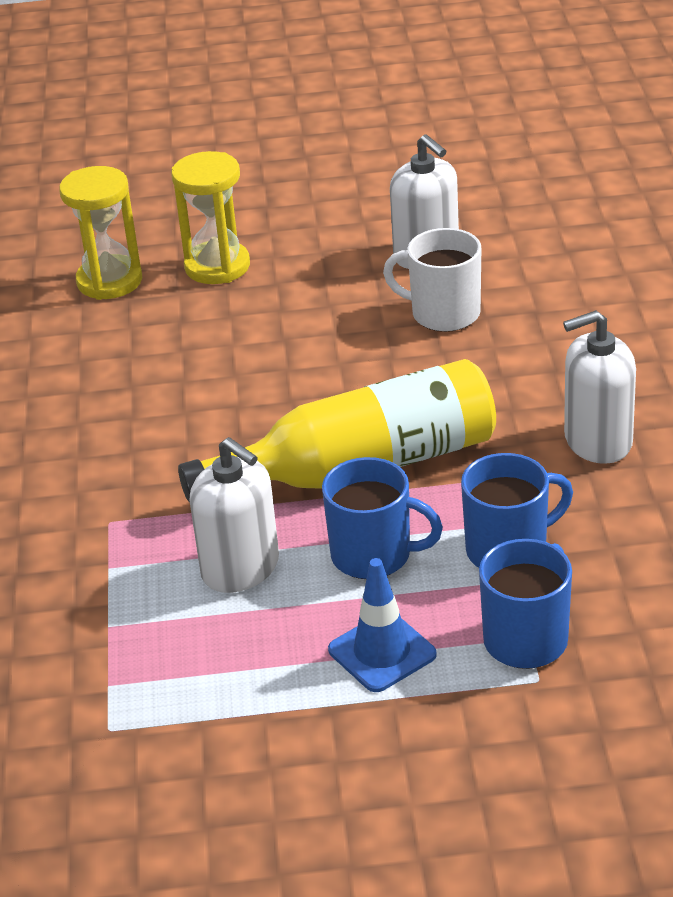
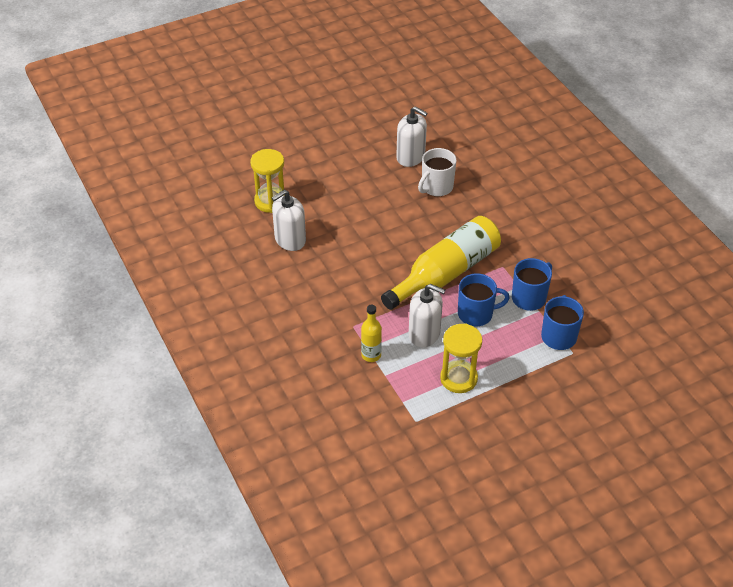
camera: 25 degrees left, 10 degrees up
yellow hourglass [171,151,250,284] -> yellow hourglass moved to [440,324,482,393]
blue traffic cone [328,558,437,692] -> none
white mug [383,228,481,332] -> white mug turned 45 degrees counterclockwise [418,148,457,197]
white soap dispenser [563,310,636,464] -> white soap dispenser moved to [272,190,306,251]
none -> yellow bottle [361,305,382,362]

